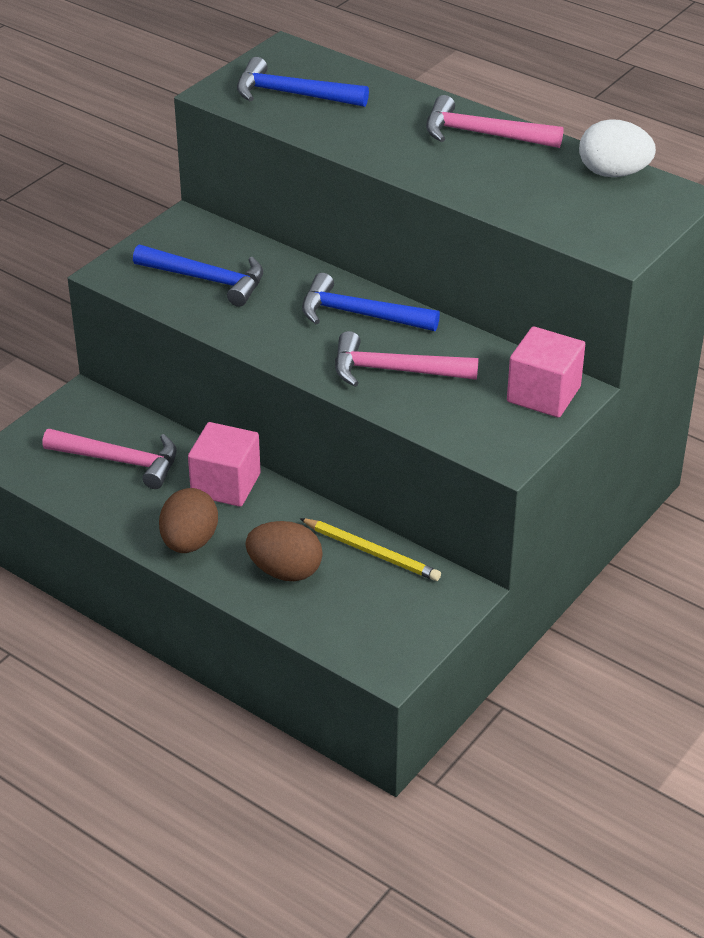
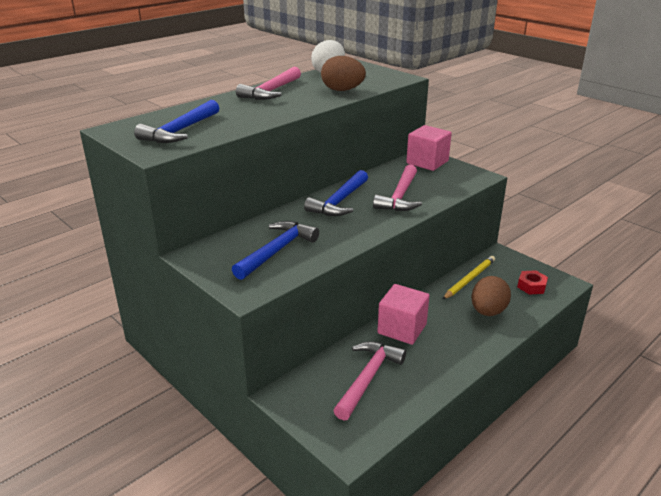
camera: 80 degrees left, 10 degrees down
brown egg [159,488,218,553] -> brown egg moved to [321,56,366,91]
none -> red nut [517,270,548,294]

